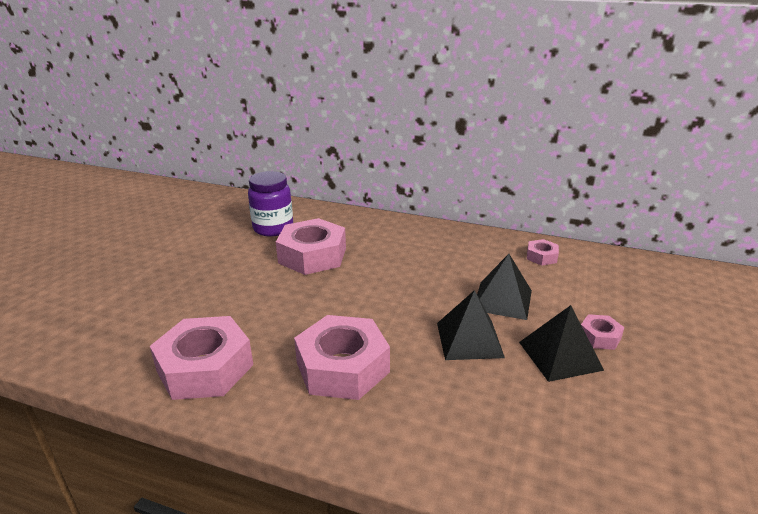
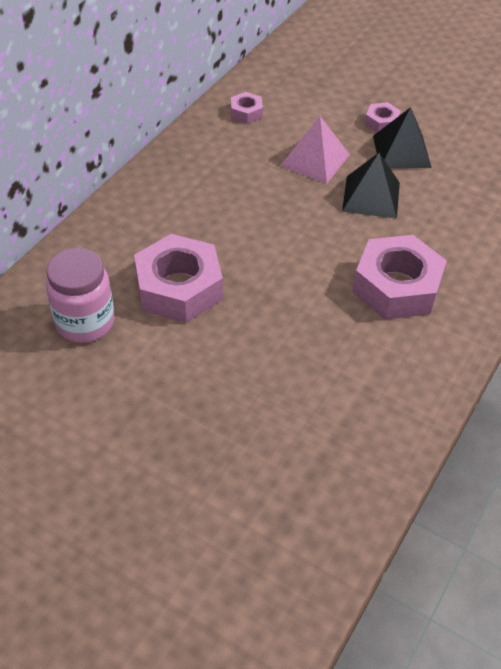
camera: 80 degrees left, 20 degrees up
pink nut [150,316,253,400] -> none
purple jar [248,171,293,237] -> pink jar [46,248,115,343]
black pyramid [477,254,532,320] -> pink pyramid [281,116,350,184]

